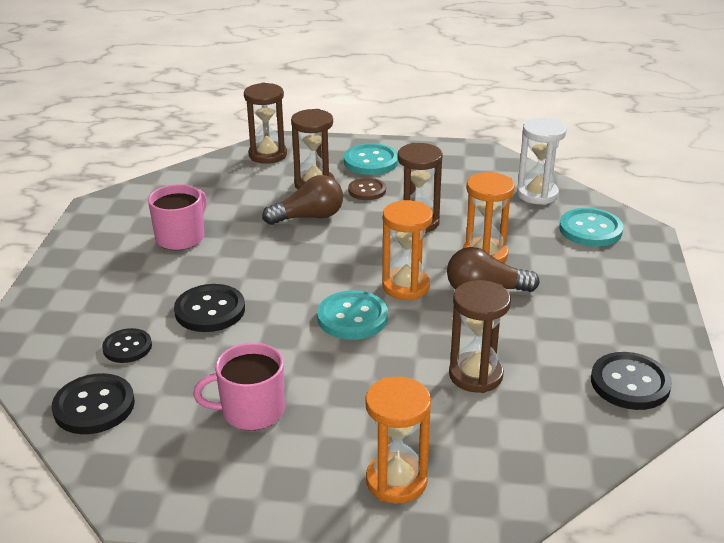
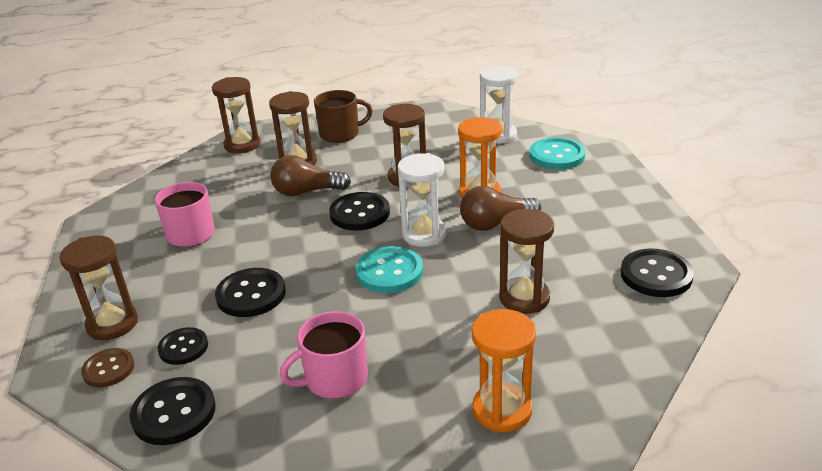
camera: 15 degrees left, 0 degrees up
brown light bulb [262,175,343,225] -> brown light bulb turned 150 degrees counterclockwise [270,155,351,196]
turquoise button [344,143,399,175] -> brown mug [314,90,373,143]
brown button [348,178,386,200] -> brown button moved to [81,348,135,387]
orange hourglass [382,200,433,300] -> white hourglass [398,153,447,247]
none -> brown hourglass [59,236,138,340]
none -> black button [329,192,390,231]

